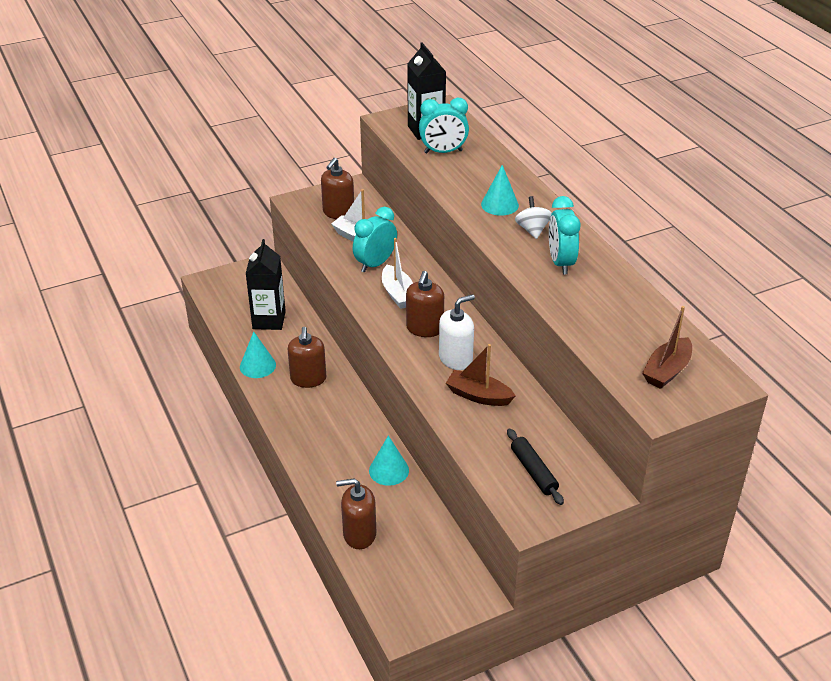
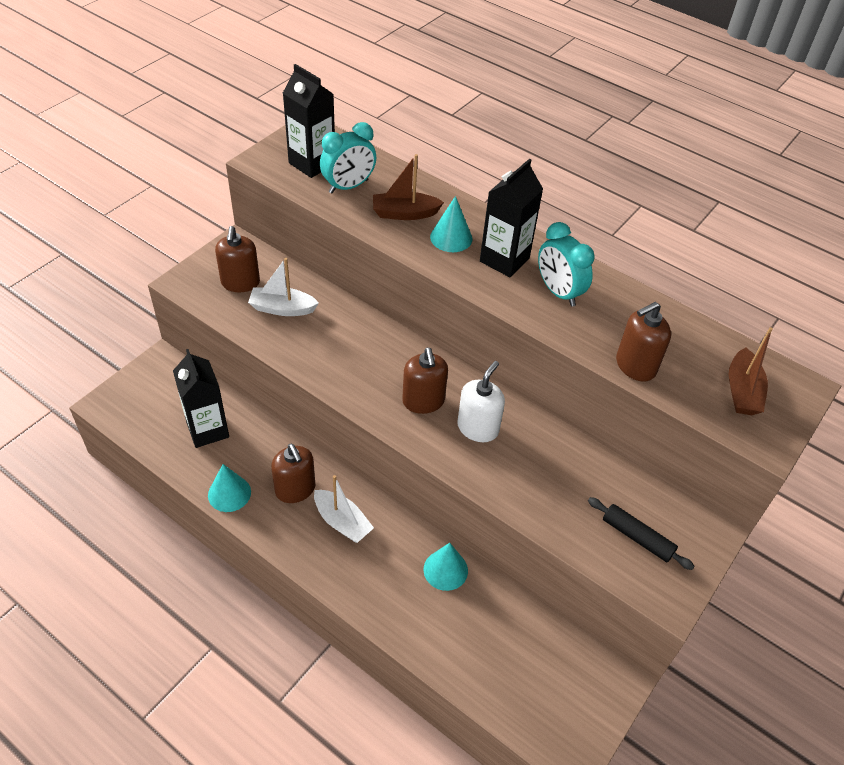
camera: 30 degrees left, 10 degrees up
brown soap dispenser [336,479,376,549] -> brown soap dispenser moved to [616,302,671,382]
turquoise clock [353,207,397,272] -> none
white boat [382,238,413,309] -> white boat moved to [314,475,374,543]
brown boat [446,344,515,406] -> brown boat moved to [373,154,444,220]
white spinning top [515,196,552,239] -> black carton [480,159,543,277]

